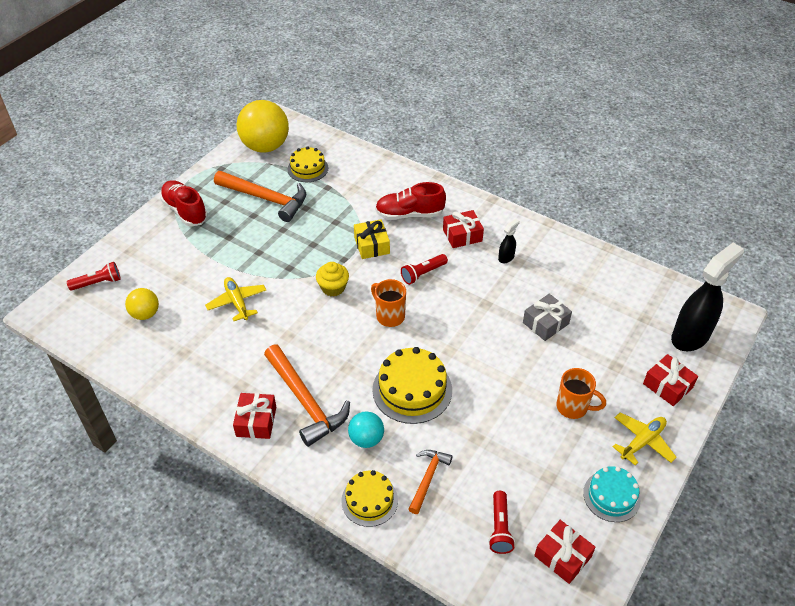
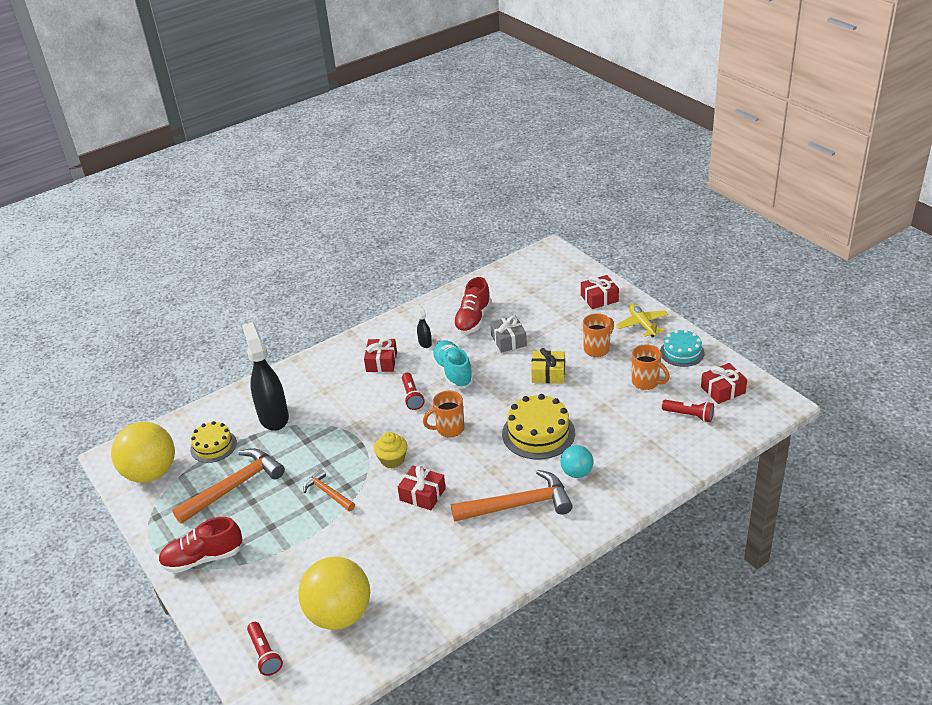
camera: 65 degrees left, 10 degrees down
red flashlight [67,262,121,291] -> red flashlight turned 150 degrees clockwise [247,622,283,676]
yellow ball [125,288,159,320] -> yellow ball [298,556,370,630], size x1.92
yellow plane [205,277,266,321] -> none
red gift [233,393,276,439] -> red gift moved to [398,465,446,510]
yellow cake [341,470,398,527] -> none
yellow gift [354,219,390,259] -> yellow gift moved to [531,348,565,383]
red shoe [375,182,446,220] -> red shoe moved to [453,277,491,334]
orange hammer [408,450,453,514] -> orange hammer moved to [303,469,355,511]
black spray bottle [671,242,744,351] -> black spray bottle moved to [242,322,289,431]
none -> turquoise shoe [431,340,474,388]
none -> orange mug [632,344,670,390]

